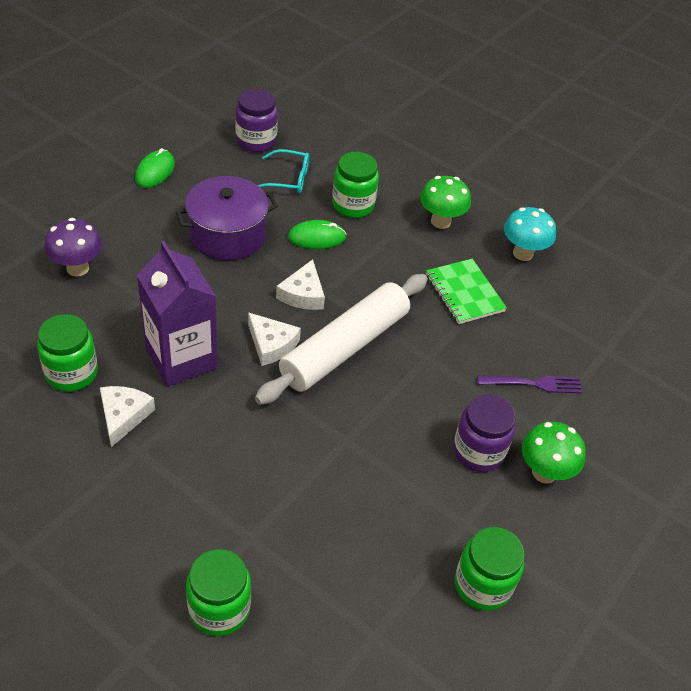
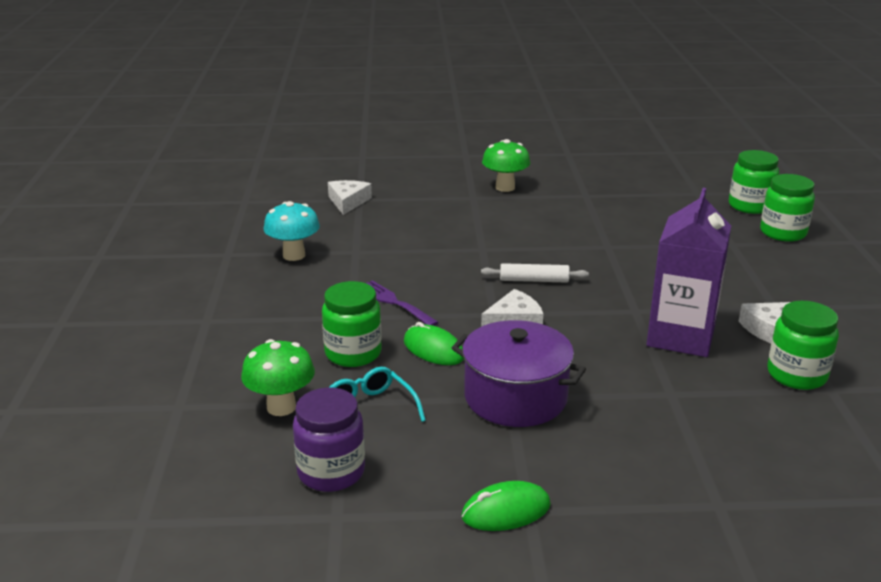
camera: 125 degrees left, 20 degrees down
purple mushroom [44,218,102,277] -> none
white cheese [248,312,301,366] -> white cheese moved to [328,180,372,215]
white rolling pin [255,274,428,405] -> white rolling pin [481,263,589,283], size x0.44
green mushroom [420,176,471,229] -> green mushroom moved to [241,339,315,416]
green notebook [426,259,507,324] -> none
purple jar [453,394,516,472] -> none
green jar [455,527,525,611] -> green jar moved to [729,150,779,214]
purple fork [477,376,583,394] -> purple fork moved to [366,280,439,326]

